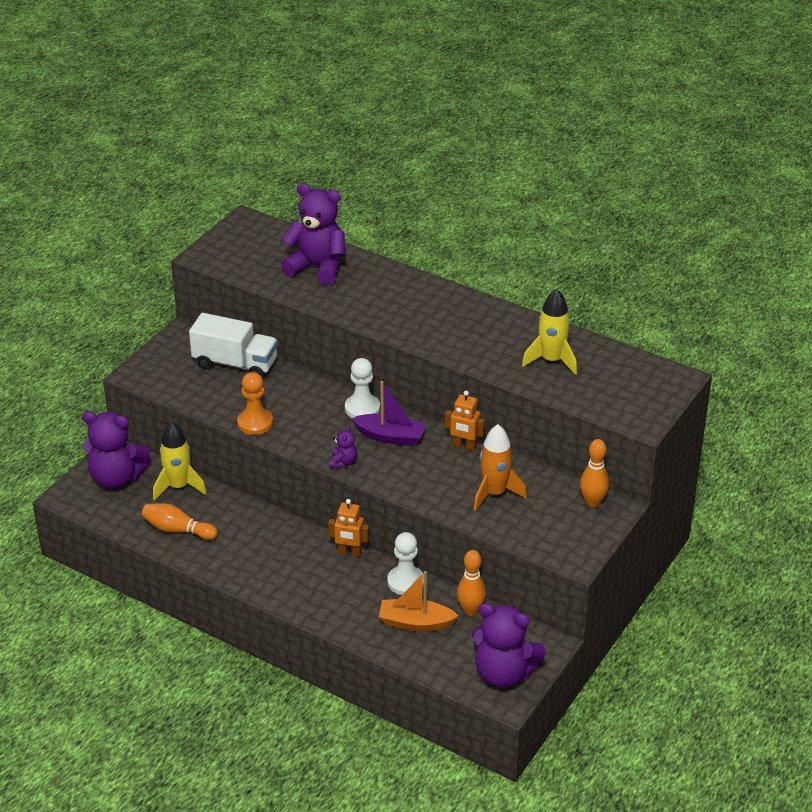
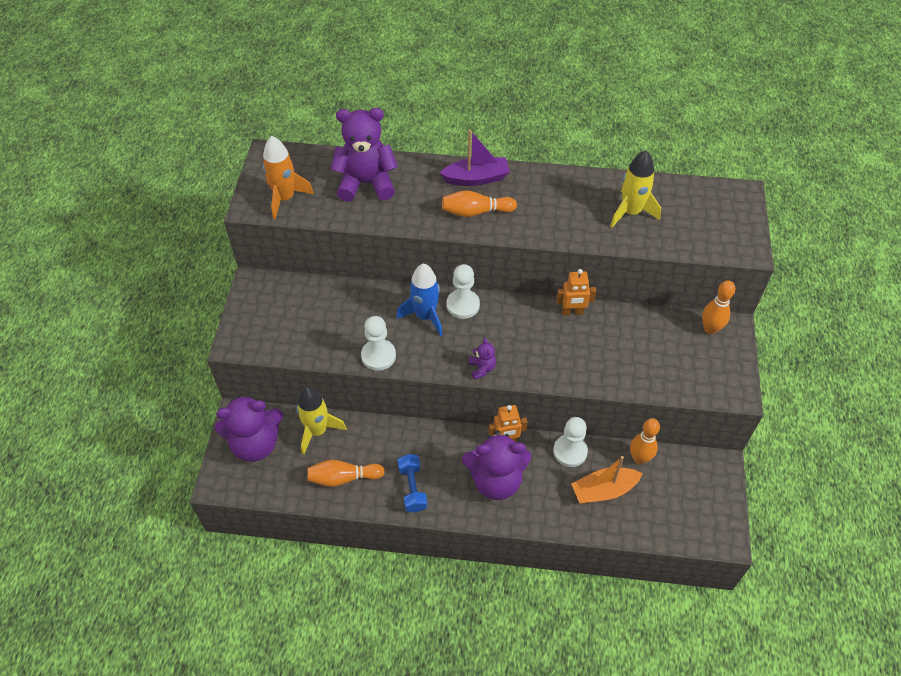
camera: 25 degrees left, 15 degrees up
white truck [189,313,278,379] -> none
orange pawn [237,372,273,435] -> white pawn [361,316,396,371]
purple boat [352,381,426,446] -> purple boat moved to [440,130,510,186]
purple teddy bear [472,603,546,688] -> purple teddy bear moved to [462,431,531,500]
orange rocket [474,424,527,511] -> orange rocket moved to [263,136,314,219]
none -> blue rocket [397,263,442,337]
none -> blue dumbbell [397,454,427,512]
none -> orange bowling pin [442,190,517,217]

